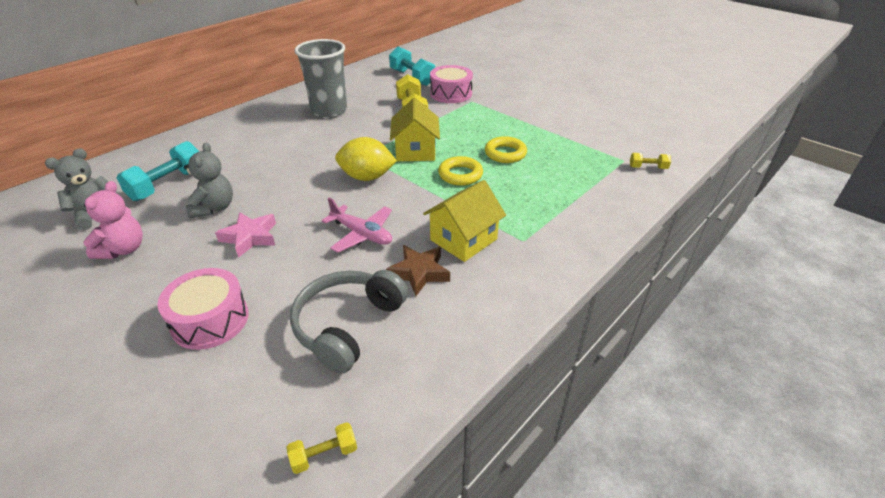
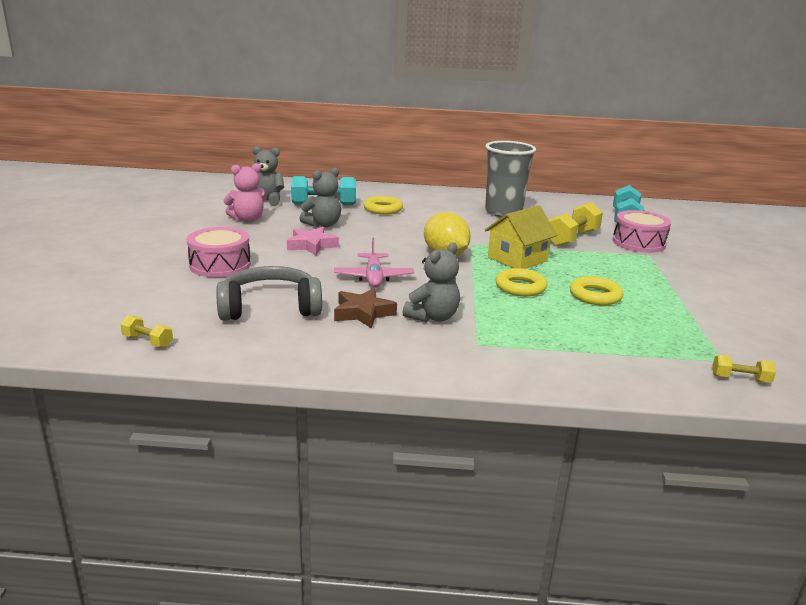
camera: 50 degrees right, 15 degrees down
yellow house [423,180,506,262] -> grey teddy bear [403,243,460,322]
yellow dumbbell [630,153,671,169] -> yellow dumbbell turned 45 degrees counterclockwise [713,355,776,383]
none -> yellow ring [364,196,403,214]

